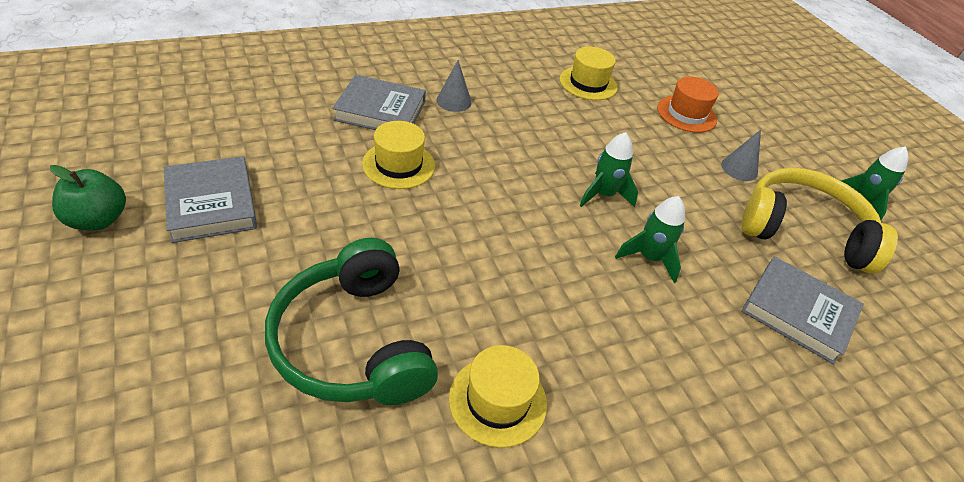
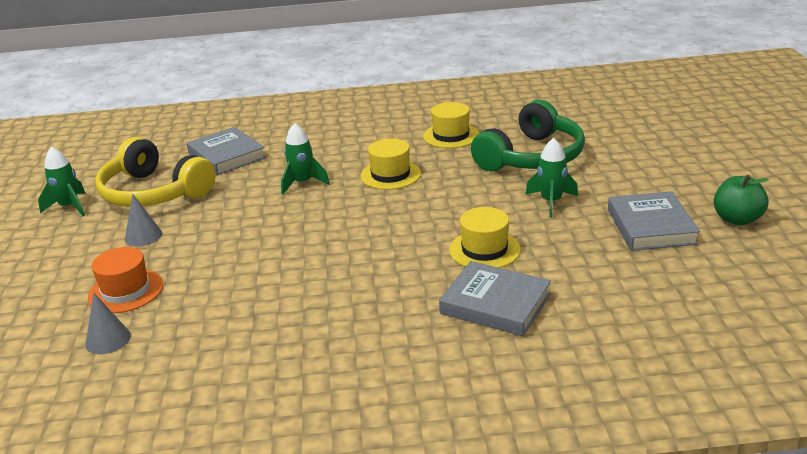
camera: 155 degrees left, 15 degrees down
green headphones [265,238,438,405] -> green headphones turned 45 degrees clockwise [471,100,585,171]
grey cone [437,60,472,112] -> grey cone moved to [85,293,131,354]
yellow hat [560,47,618,100] -> yellow hat moved to [360,139,421,190]
green rocket [580,132,638,207] -> green rocket moved to [525,138,578,218]

